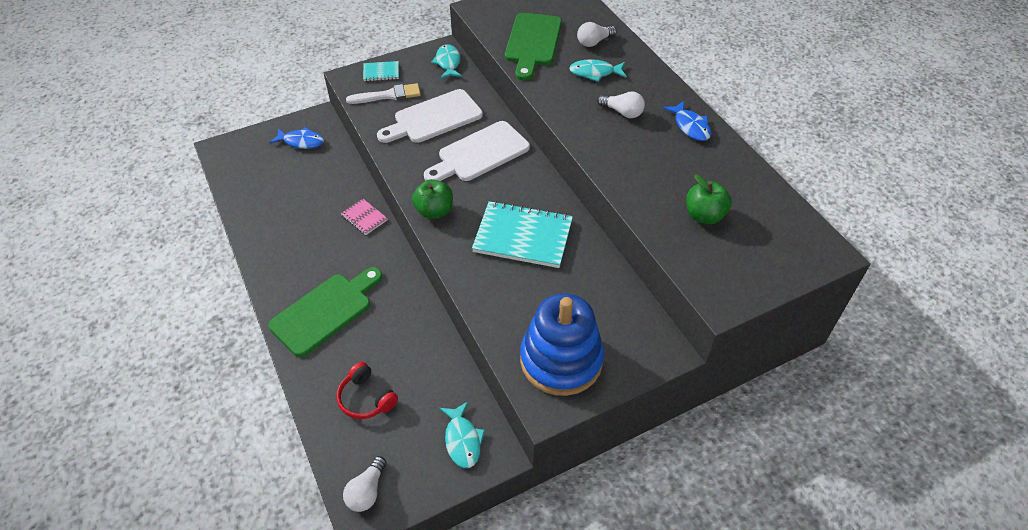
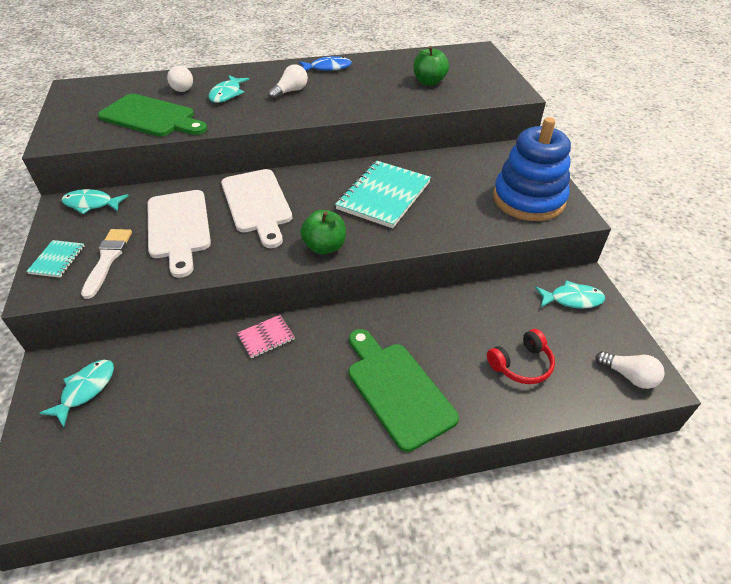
camera: 75 degrees left, 5 degrees down
blue fish [269,127,324,149] -> turquoise fish [39,360,114,427]

